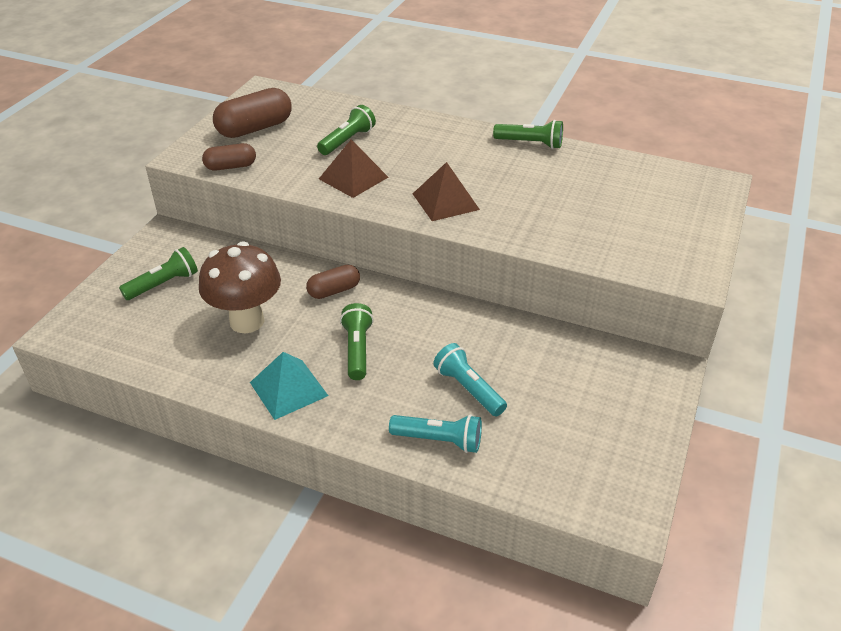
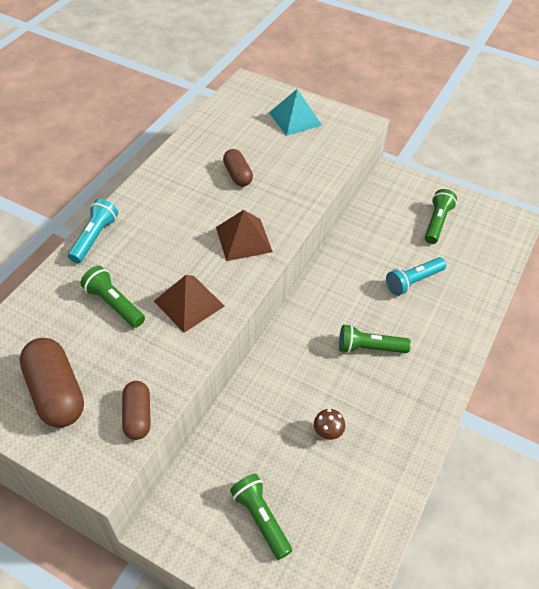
camera: 85 degrees left, 10 degrees up
brown mushroom [199,241,281,333] -> brown mushroom [314,409,345,440], size x0.41
turquoise pyramid [250,352,328,420] -> turquoise pyramid moved to [269,89,322,136]
brown capsule [306,264,360,299] -> brown capsule moved to [223,149,253,187]
turquoise flashlight [389,414,482,453] -> turquoise flashlight moved to [68,199,118,263]
green flashlight [493,120,563,149] -> green flashlight moved to [425,189,457,244]

